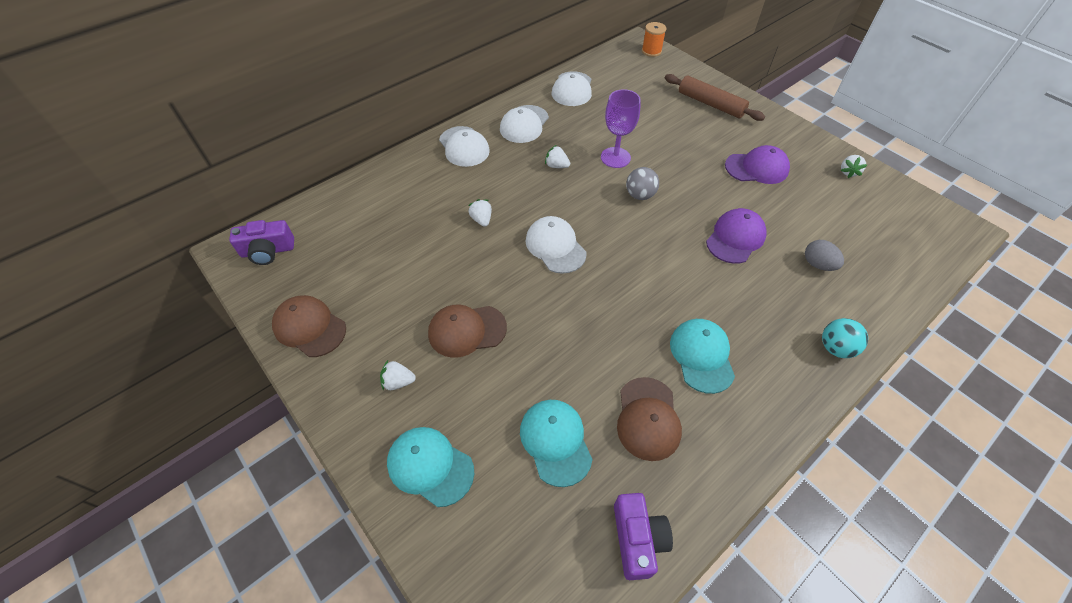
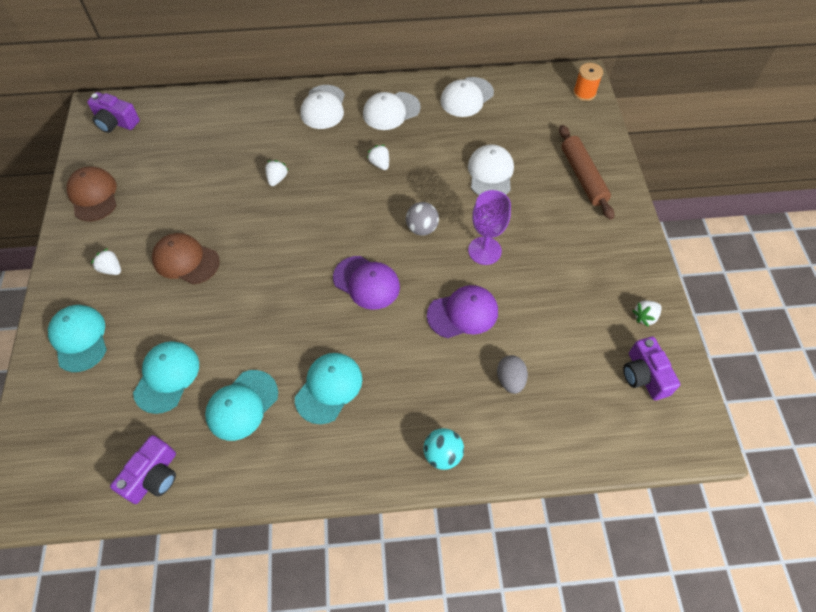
camera: 35 degrees right, 5 degrees up
white cap [526,216,587,274] -> white cap moved to [468,144,514,195]
purple goblet [601,89,641,168] -> purple goblet moved to [468,190,511,265]
brown cap [617,377,682,461] -> turquoise cap [205,370,278,441]
purple cap [725,145,790,184] -> purple cap moved to [333,256,400,310]
none -> purple camera [623,336,680,400]

